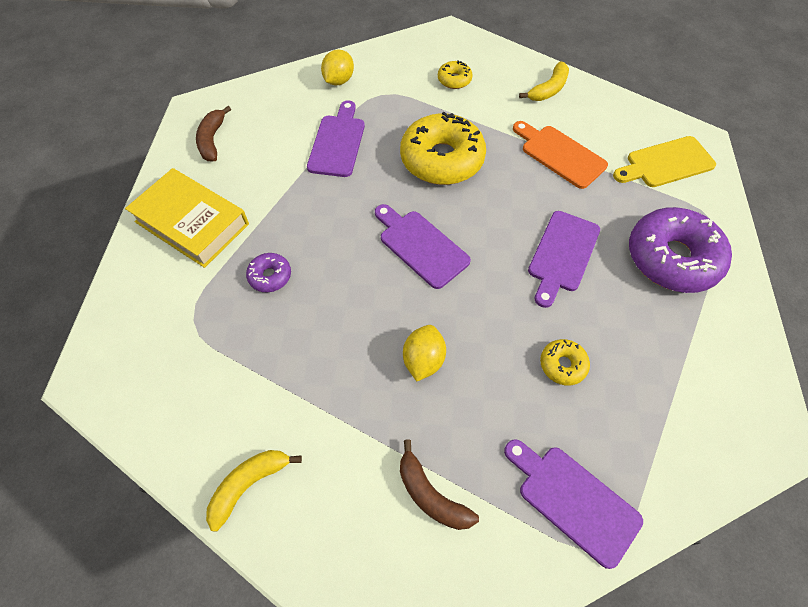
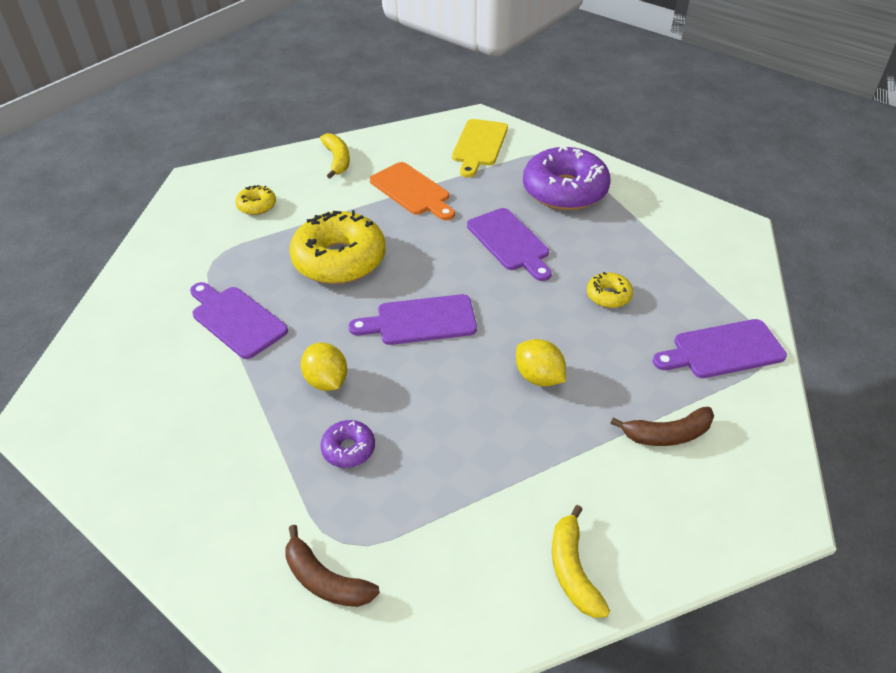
camera: 55 degrees left, 15 degrees down
yellow book [125,168,249,268] -> none
brown banana [196,106,231,161] -> brown banana moved to [285,525,380,607]
yellow lemon [321,49,354,85] -> yellow lemon moved to [301,343,347,391]
orange cutting board [513,121,608,189] -> orange cutting board turned 120 degrees counterclockwise [370,162,455,220]

